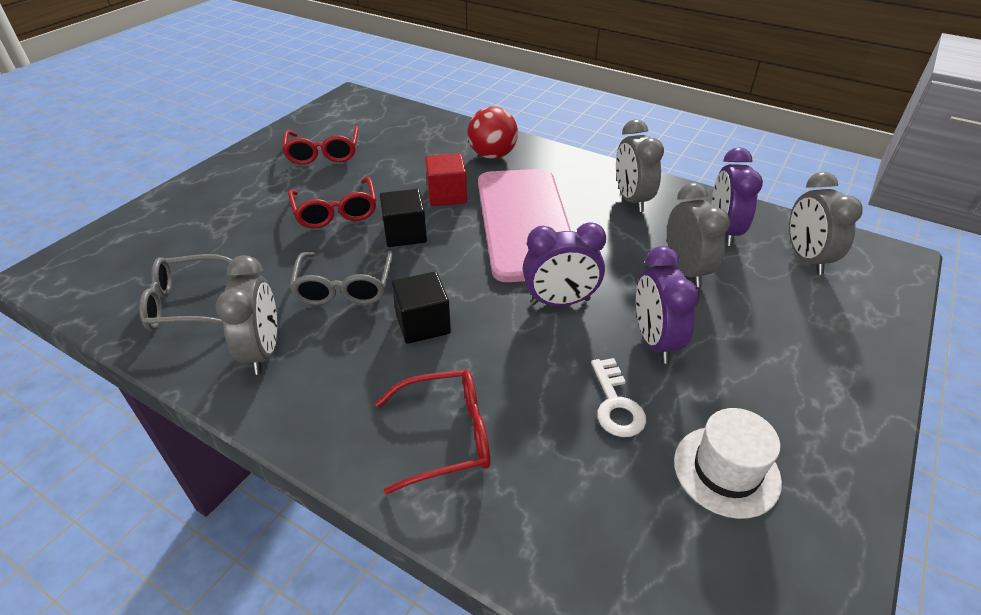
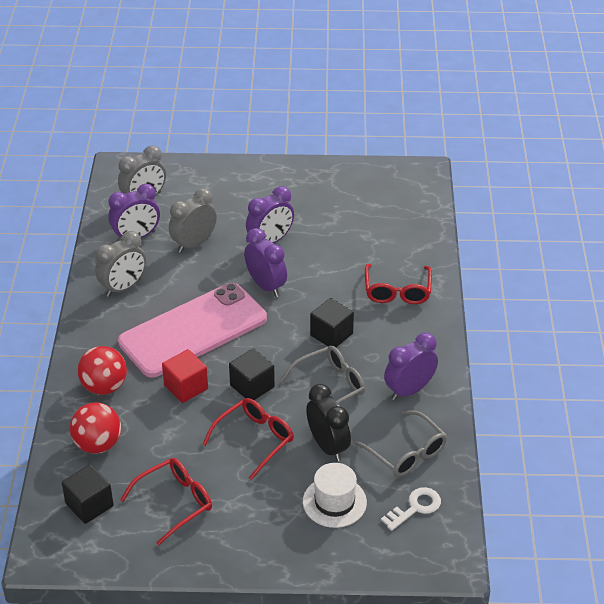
camera: 120 degrees left, 0 degrees up
grey clock [215,255,277,375] -> purple clock [384,333,438,400]
red glasses [375,369,490,494] -> red glasses turned 135 degrees counterclockwise [365,264,432,304]
white key [591,358,646,437] -> white key moved to [381,487,441,531]
white hat [674,408,782,519] -> white hat moved to [303,463,367,528]
none -> black cube [62,464,114,524]
none -> red ball [70,403,121,454]
none -> black clock [306,384,351,461]

